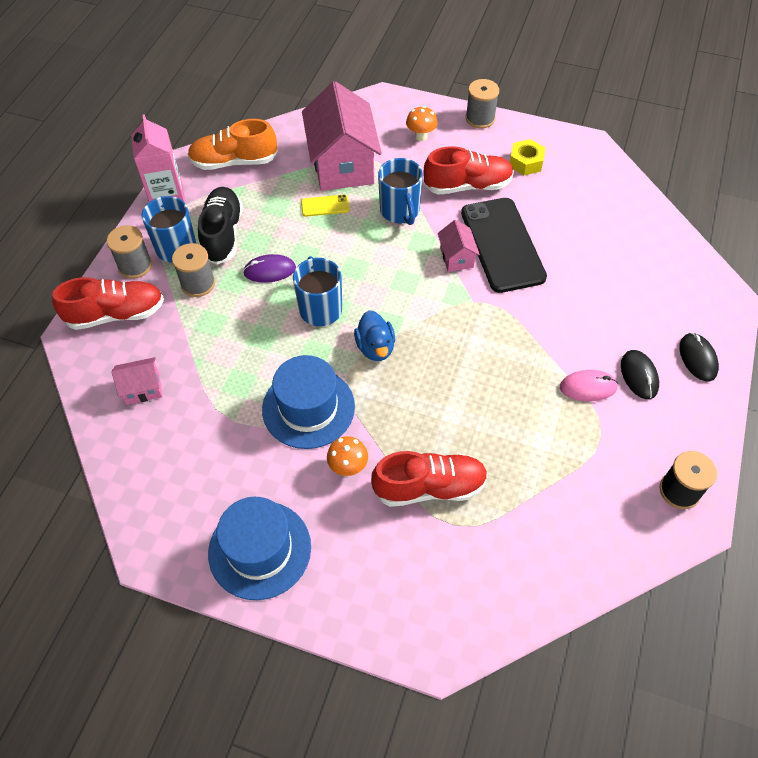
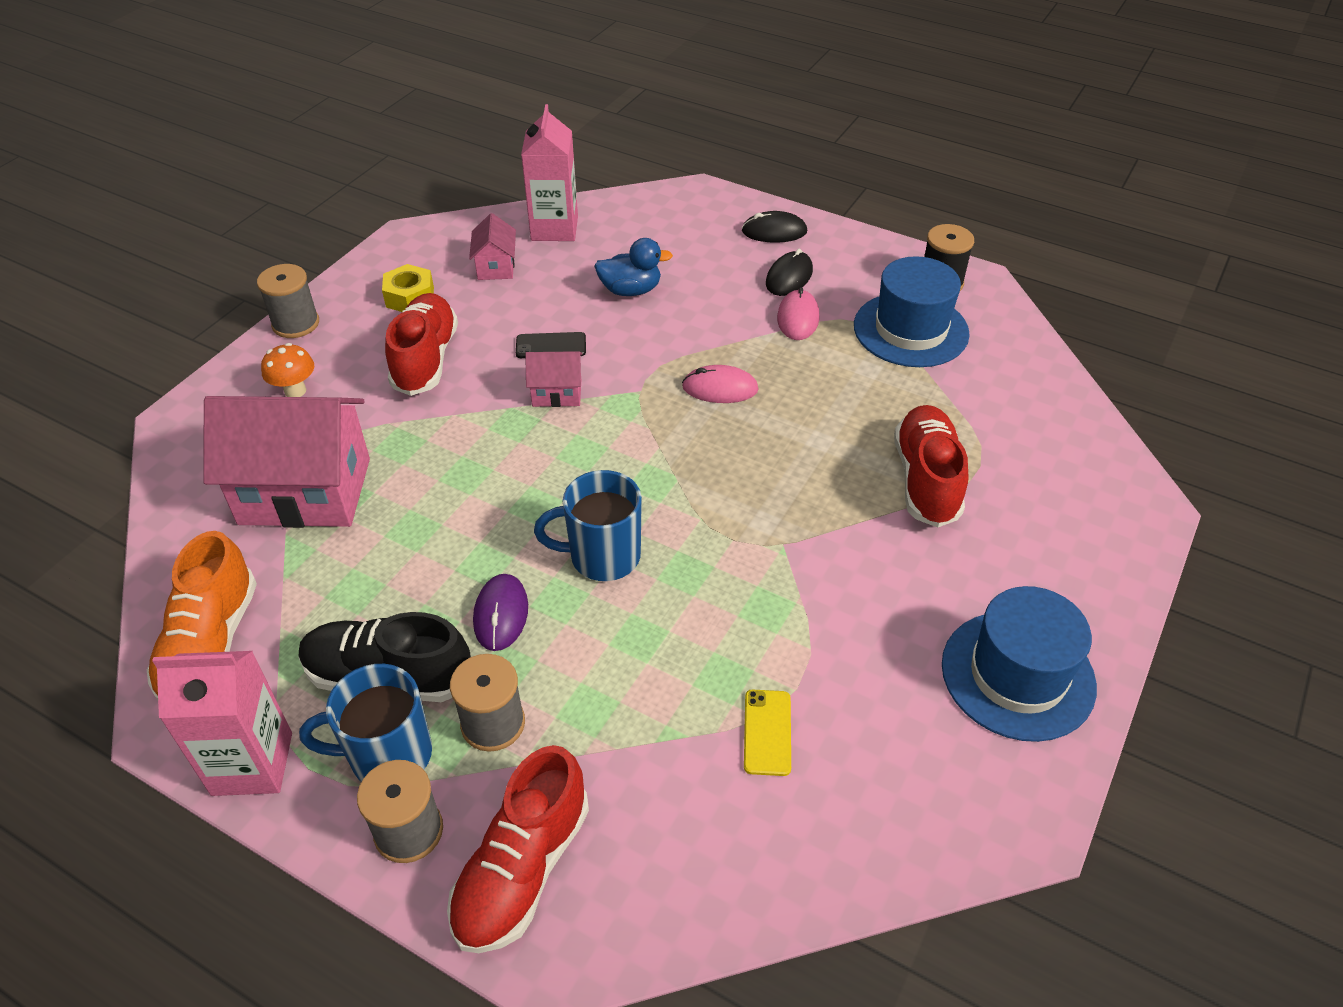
camera: 80 degrees left, 10 degrees down
red shoe [52,277,164,330] -> red shoe turned 150 degrees counterclockwise [447,745,589,953]
pink house [112,357,162,405] -> pink house moved to [469,213,516,280]
blue hat [262,355,355,449] -> blue hat moved to [854,256,970,367]
yellow phone [301,195,349,217] -> yellow phone moved to [744,689,791,776]
orange mushroom [327,436,368,476] -> none
blue duck [354,310,395,361] -> blue duck moved to [594,238,673,296]
blue mug [378,158,423,225] -> none
black phone [461,198,547,293] -> black phone [516,332,586,358], size x0.43
black mouse [621,350,659,399] -> black mouse turned 60 degrees counterclockwise [766,249,813,296]
none -> pink carton [521,104,578,241]
none -> pink mouse [682,365,758,403]

